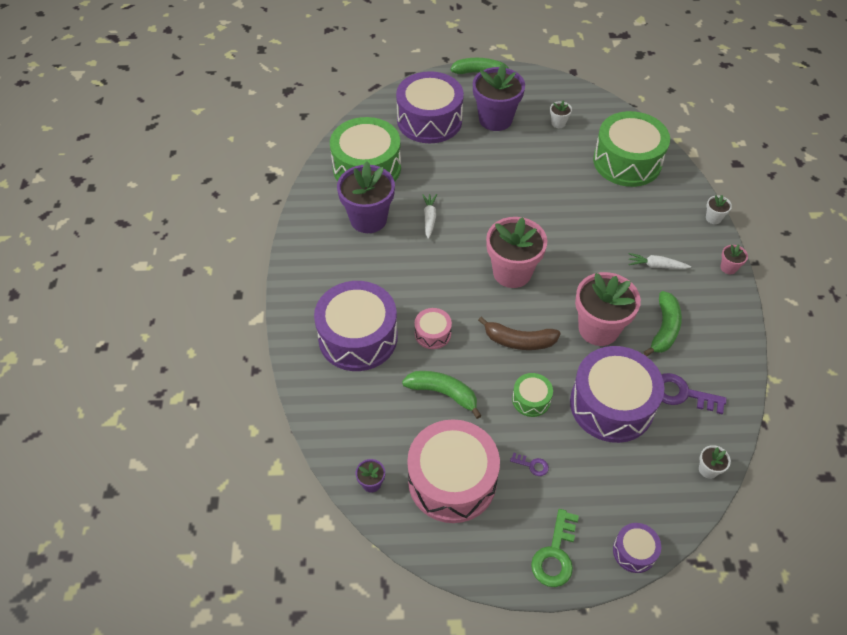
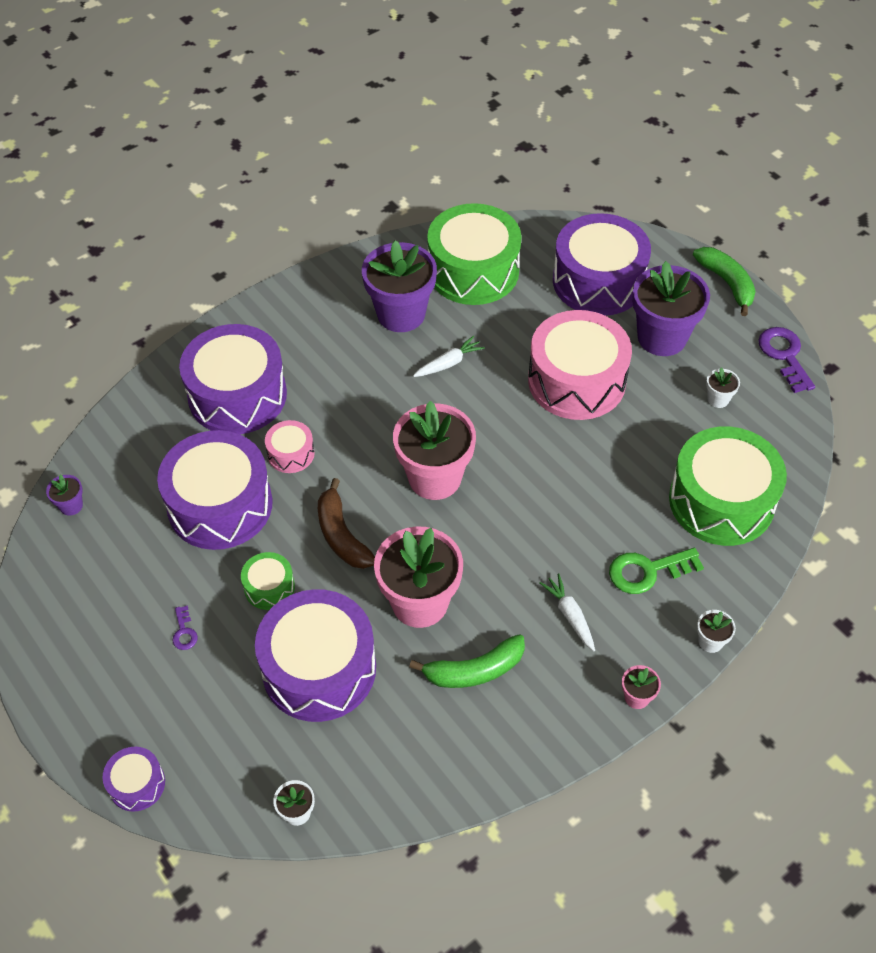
camera: 55 degrees right, 0 degrees up
green banana [402,371,482,419] -> purple drum [157,430,273,550]
pink drum [407,419,500,523] -> pink drum moved to [528,310,632,420]
green key [531,509,579,587] -> green key moved to [609,548,704,594]
purple key [662,373,727,414] -> purple key moved to [758,327,815,393]

